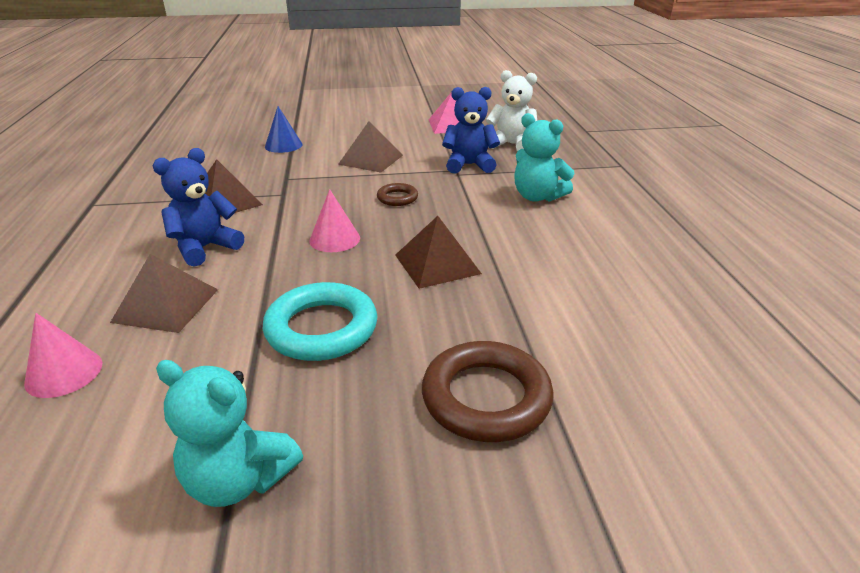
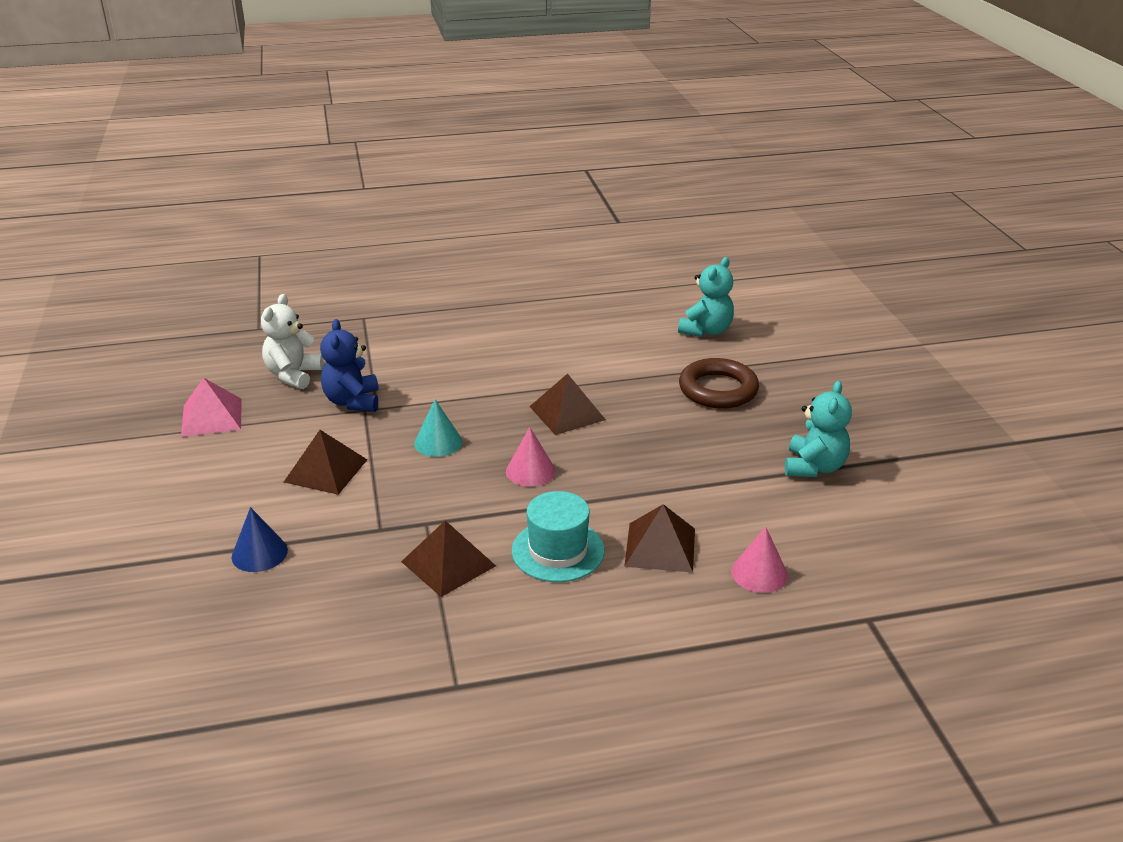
camera: 95 degrees left, 0 degrees up
blue teddy bear [153,148,244,267] -> turquoise hat [511,491,605,582]
turquoise ring [263,282,377,361] -> none
brown ring [377,183,418,206] -> turquoise cone [414,400,462,457]
turquoise teddy bear [514,113,575,202] -> turquoise teddy bear moved to [678,257,734,337]

